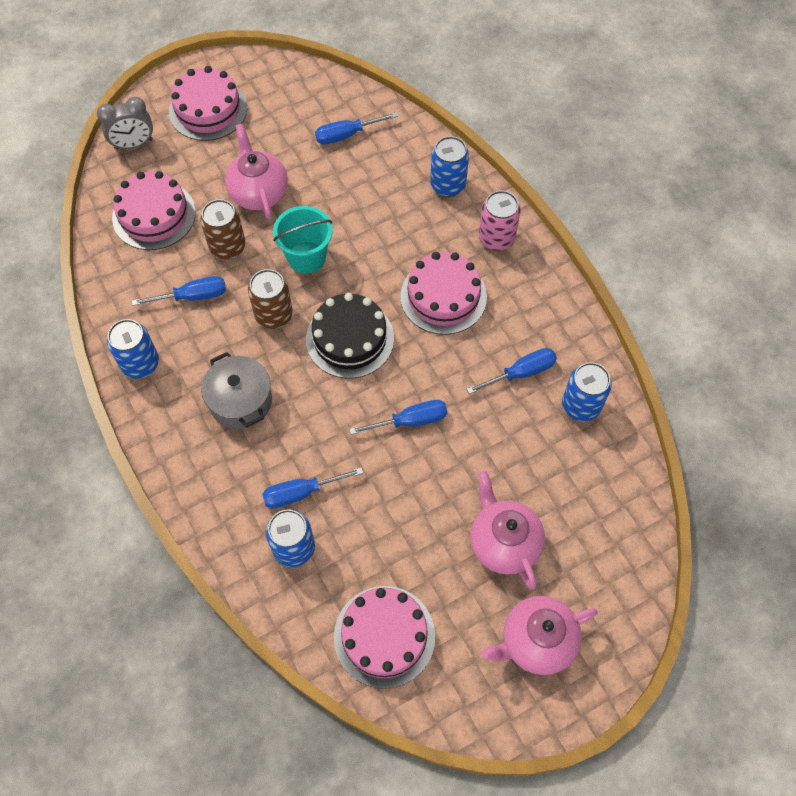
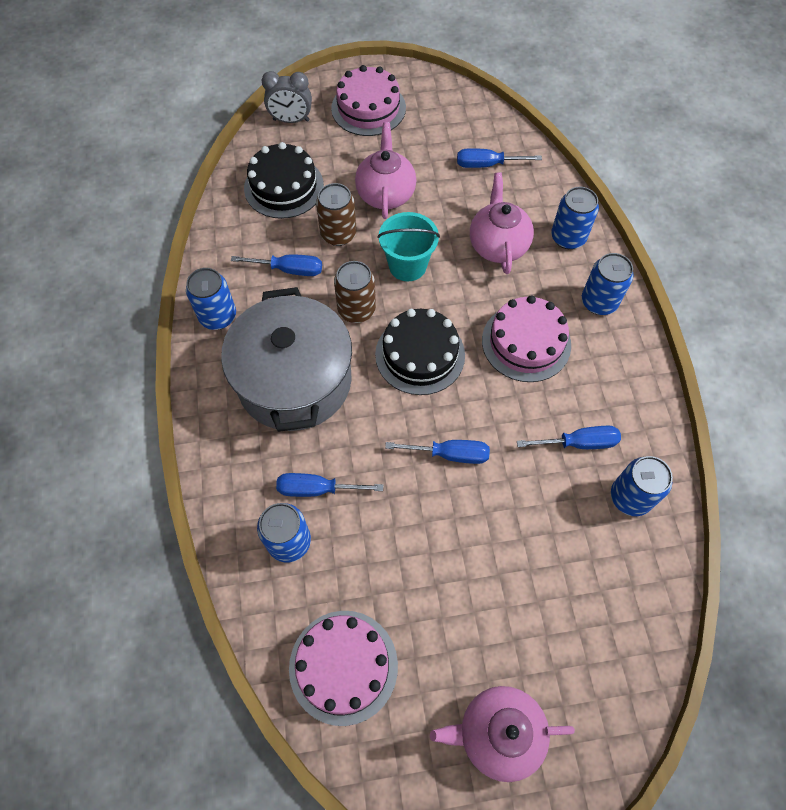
camera: 20 degrees right, 0 degrees up
pink cake [112,171,196,250] -> black cake [244,142,324,219]
grey pot [201,352,272,429] -> grey pot [221,287,352,432], size x1.80
pink teapot [470,470,545,589] -> pink teapot moved to [470,172,534,274]
pink can [479,190,521,251] -> blue can [582,253,634,315]

